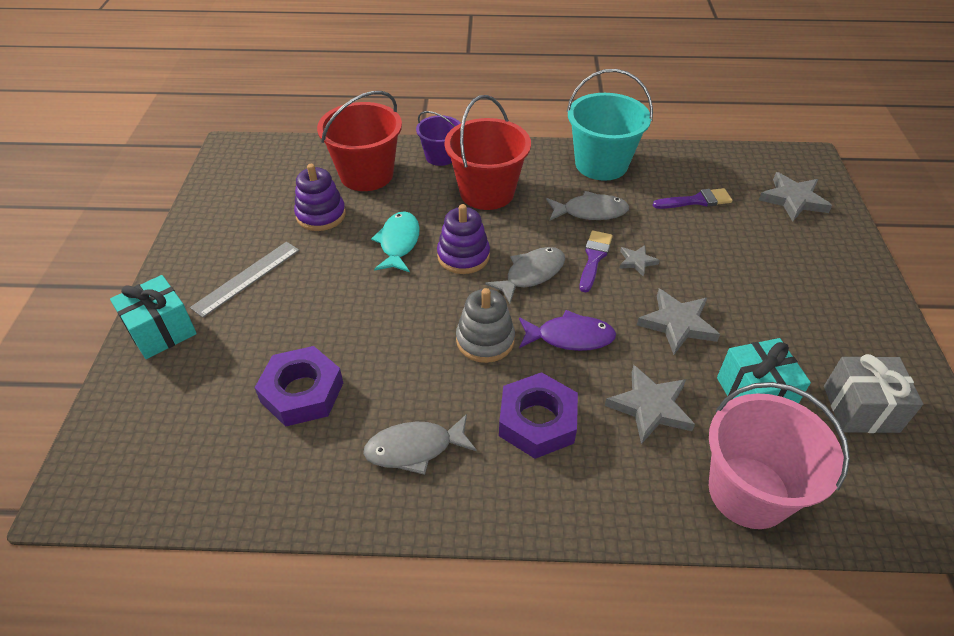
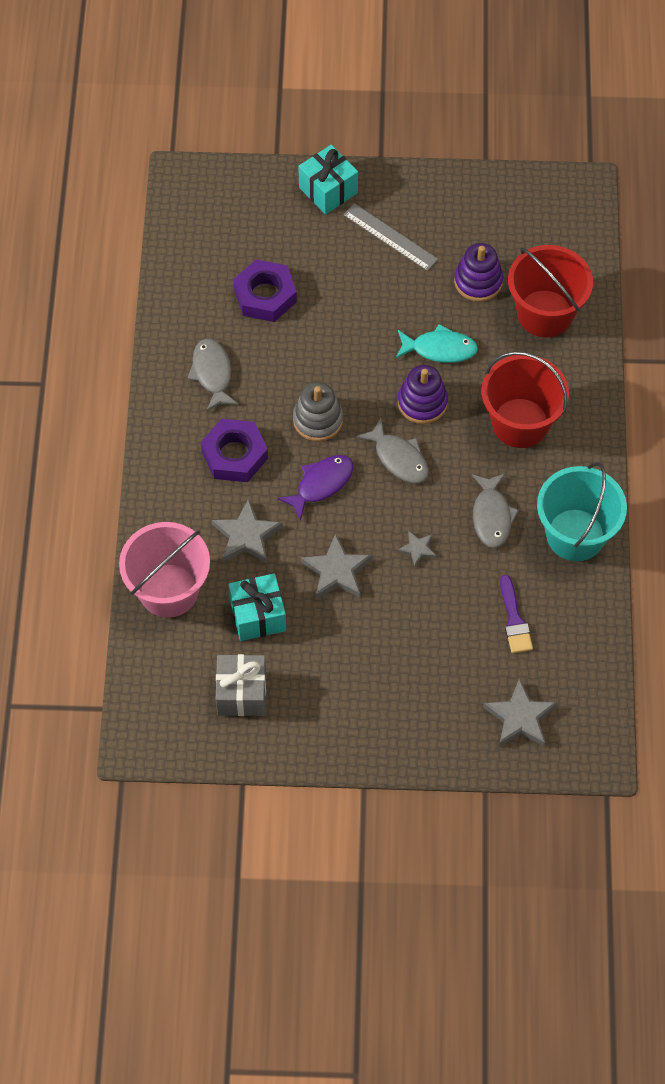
camera: 90 degrees right, 15 degrees up
purple bucket [416,111,461,166] -> none
purple fish [519,310,616,351] -> purple fish turned 135 degrees counterclockwise [277,455,353,521]
purple brush [579,230,612,293] -> none

